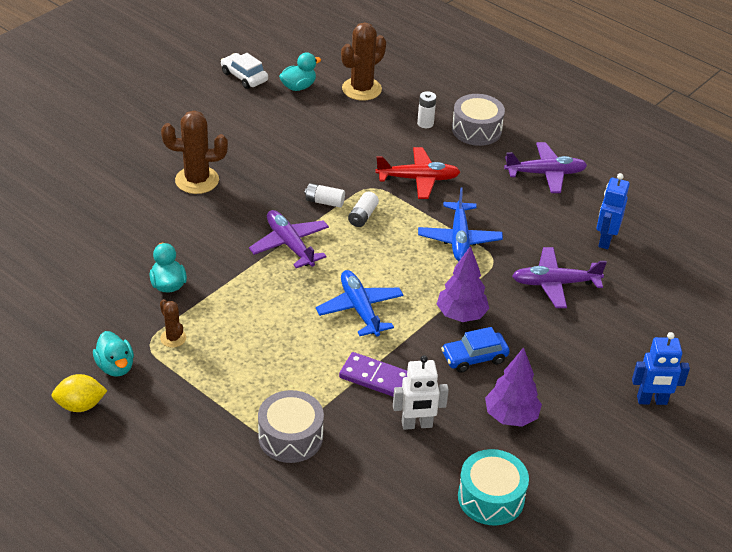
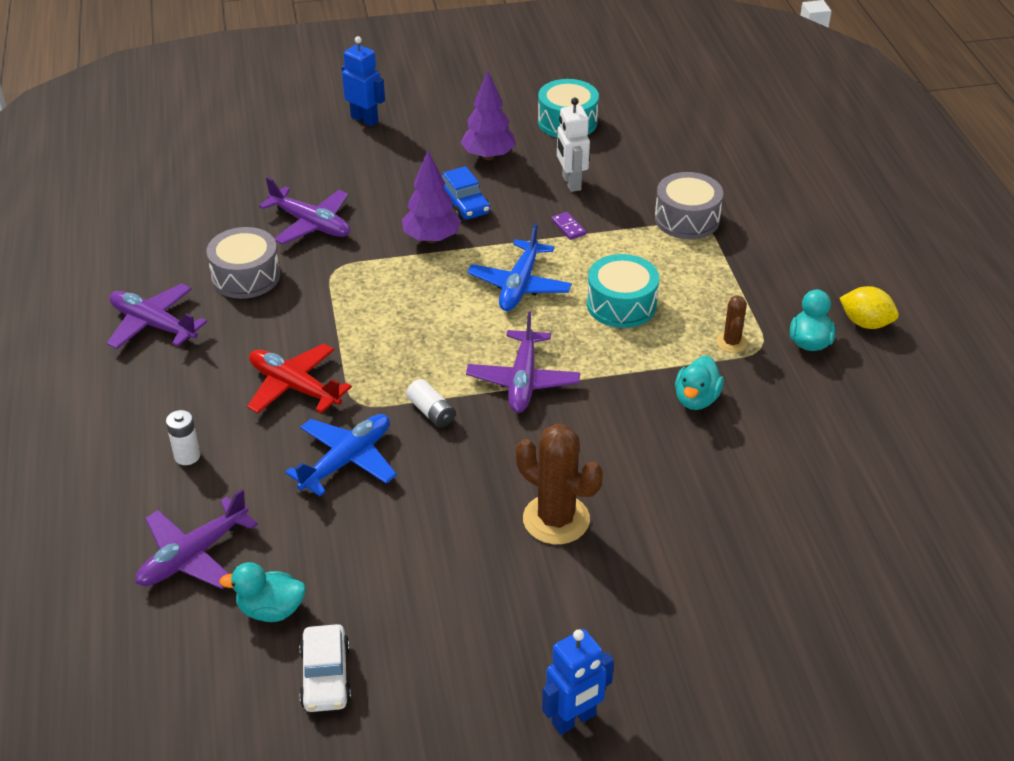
camera: 140 degrees left, 0 degrees up
purple domino [339,352,407,397] -> purple domino [551,212,586,240], size x0.54
brown cactus [341,22,386,101] -> purple plane [136,489,258,589]
white battery [348,192,379,227] -> none
white robot [393,355,449,430] -> white robot turned 135 degrees counterclockwise [557,98,590,192]
blue plane [418,187,503,261] -> blue plane moved to [285,414,397,496]
blue car [441,327,510,373] -> blue car turned 45 degrees clockwise [442,166,490,220]
grey drum [452,94,505,146] -> grey drum moved to [206,227,280,299]
blue robot [597,173,630,249] -> blue robot moved to [542,629,614,735]
none -> turquoise drum [587,254,659,328]

